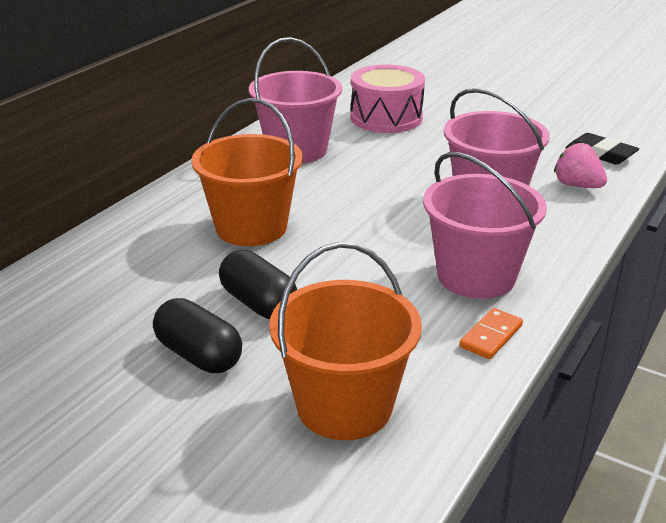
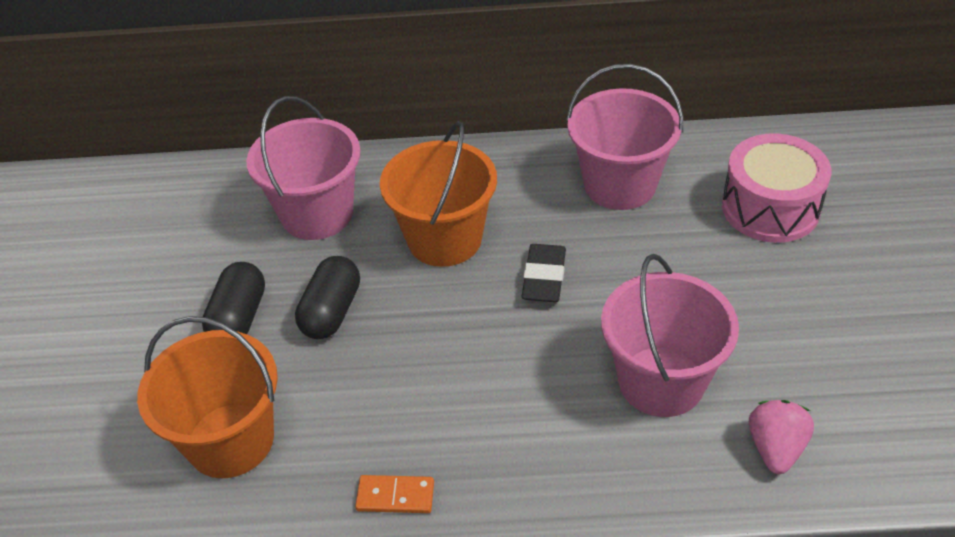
camera: 60 degrees right, 15 degrees up
pink bucket [423,152,547,299] -> pink bucket moved to [246,96,360,240]
black eraser [565,133,639,165] -> black eraser moved to [521,244,566,302]

